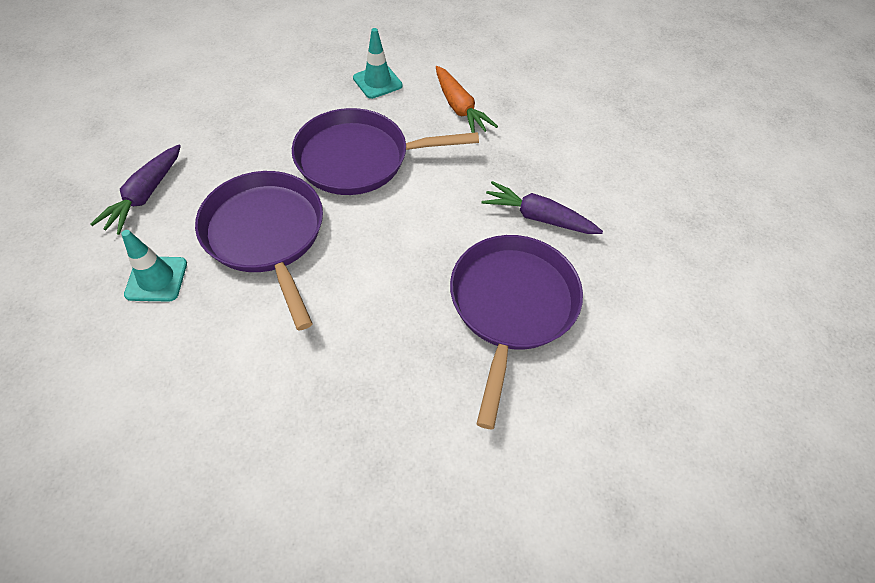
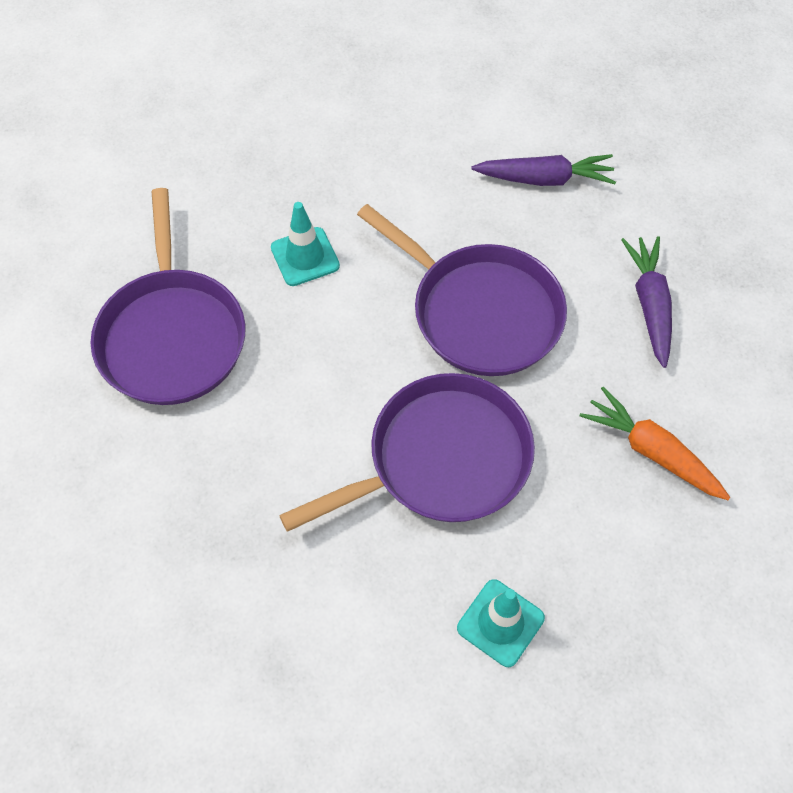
camera: 160 degrees right, 5 degrees up
turquoise traffic cone [121,230,187,302] -> turquoise traffic cone moved to [271,202,340,286]
orange carrot [436,66,498,133] -> orange carrot moved to [580,387,730,500]
purple carrot [481,181,603,234] -> purple carrot moved to [472,154,616,186]

